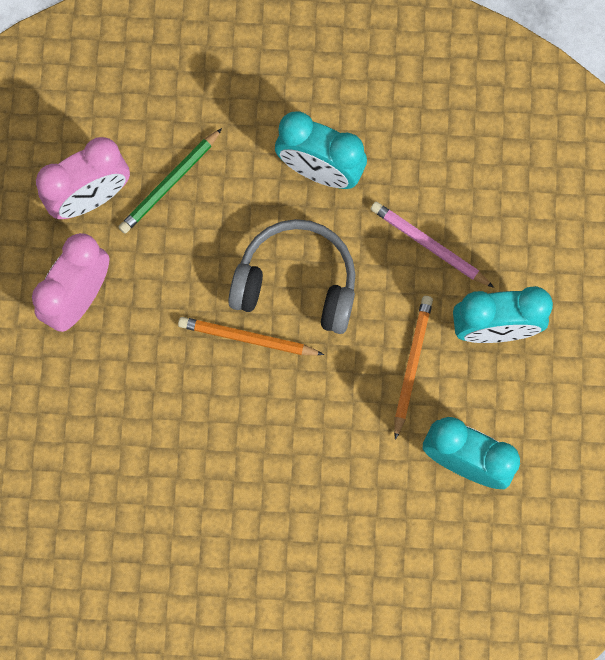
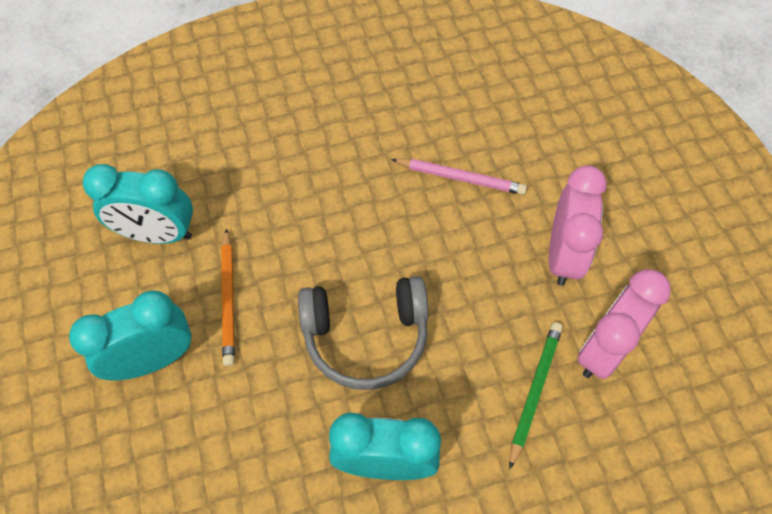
camera: 160 degrees right, 15 degrees down
orange pencil [178,317,324,355] -> none
pink pencil [371,202,494,288] -> pink pencil moved to [391,159,527,195]

